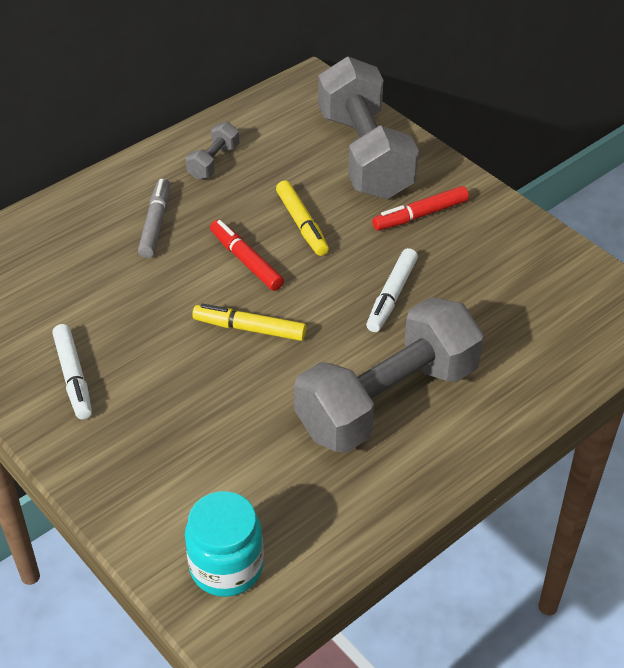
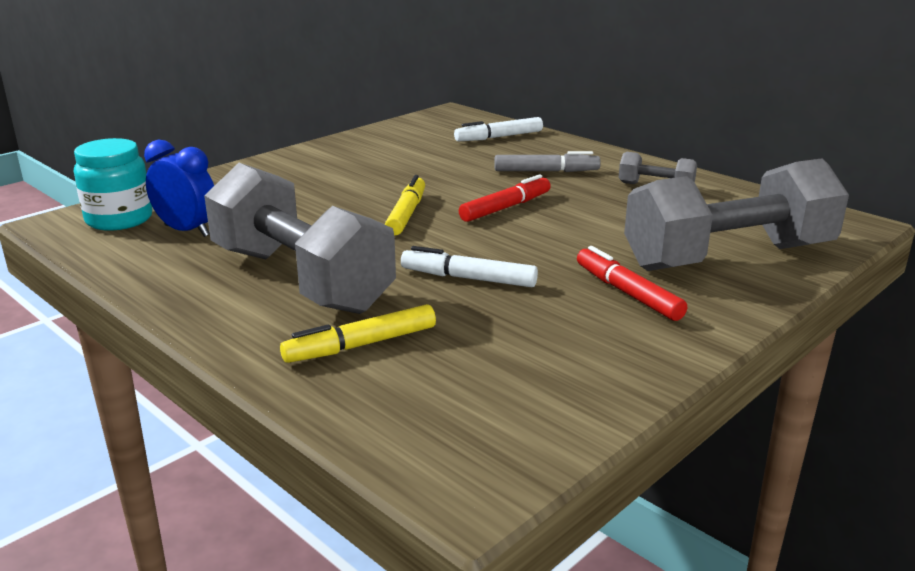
camera: 85 degrees right, 20 degrees down
white marker [52,324,92,420] -> white marker moved to [454,117,543,141]
yellow marker [276,180,329,256] -> yellow marker moved to [280,304,436,363]
none -> blue clock [144,140,214,237]

